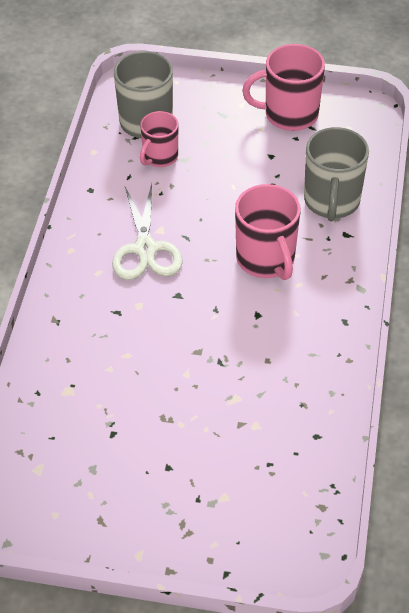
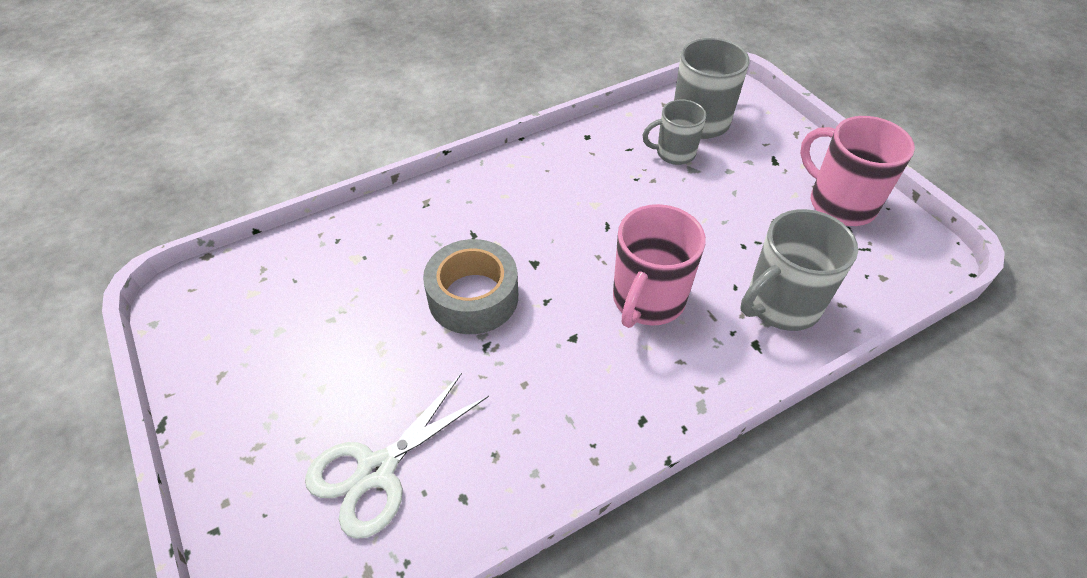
camera: 50 degrees right, 0 degrees up
white scissors [112,184,183,280] -> white scissors moved to [305,373,489,539]
pink mug [140,111,178,167] -> grey mug [643,100,706,165]
none -> grey tape [423,239,518,334]

